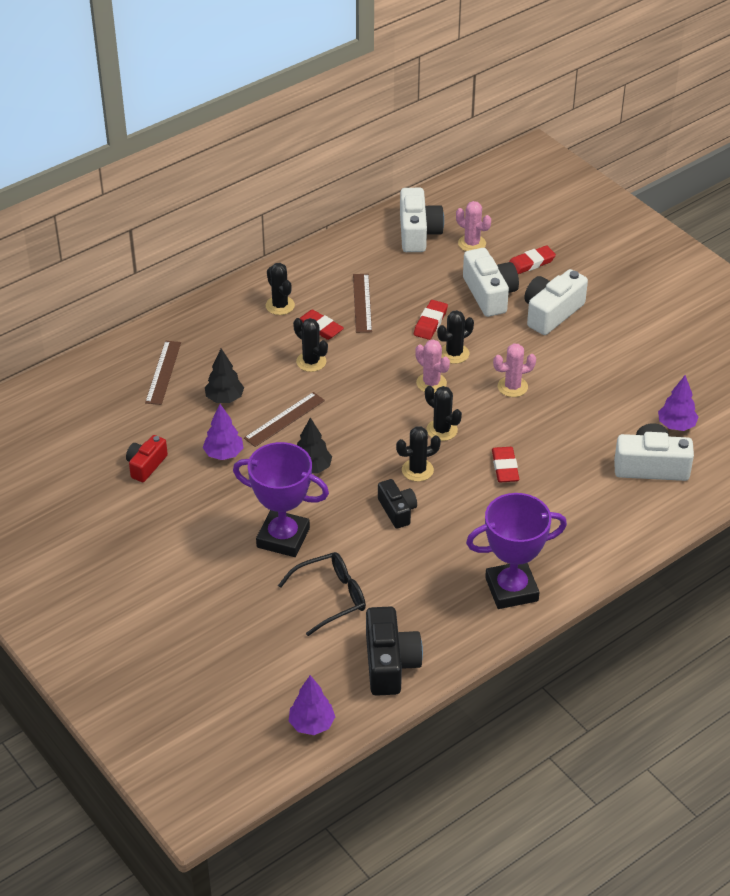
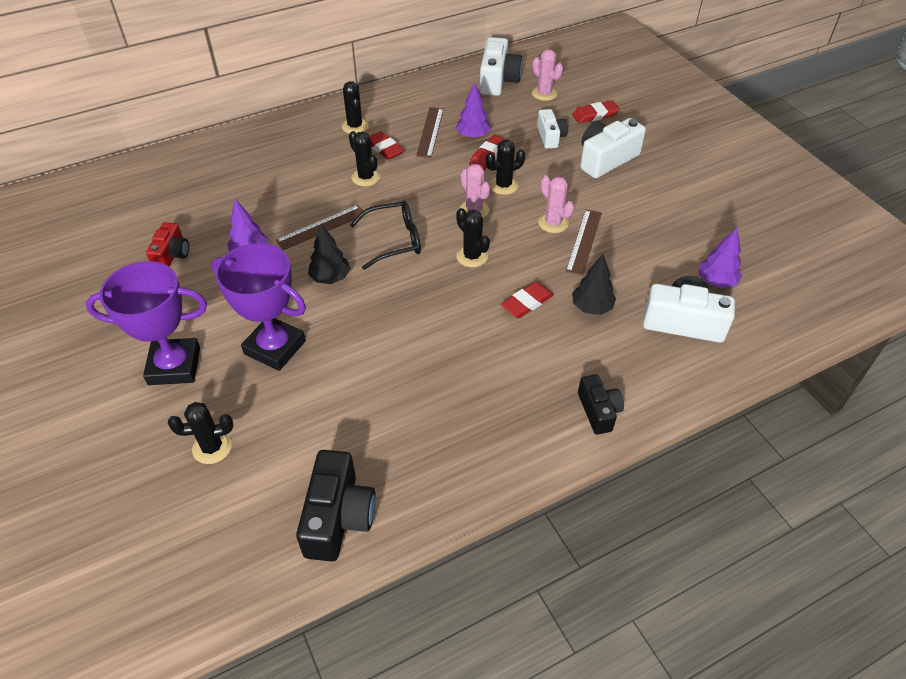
camera: 10 degrees right, 5 degrees up
red camera [126,435,168,482] -> red camera turned 150 degrees clockwise [146,222,189,266]
brown ruler [145,341,181,405] -> brown ruler moved to [566,209,602,276]
black tree [205,349,244,403] -> black tree moved to [572,254,616,315]
black glasses [278,552,366,636] -> black glasses moved to [350,201,421,270]
purple tree [289,675,335,735] -> purple tree moved to [456,82,491,139]
black camera [378,479,417,529] -> black camera moved to [578,374,624,435]
black cactus [396,426,441,482] -> black cactus moved to [168,402,233,464]
white camera [463,248,519,317] -> white camera [537,109,568,149], size x0.62
purple trophy [466,493,567,609] -> purple trophy moved to [86,261,207,385]
red eraser [492,447,519,483] -> red eraser turned 45 degrees clockwise [501,282,554,318]
pink cactus [493,343,536,397] -> pink cactus turned 60 degrees clockwise [538,175,574,233]

